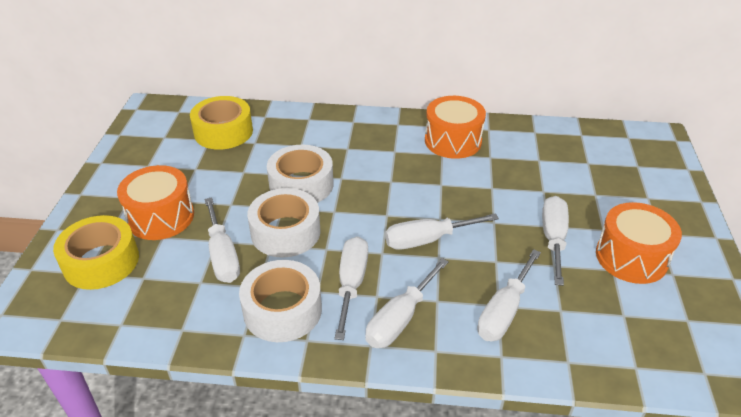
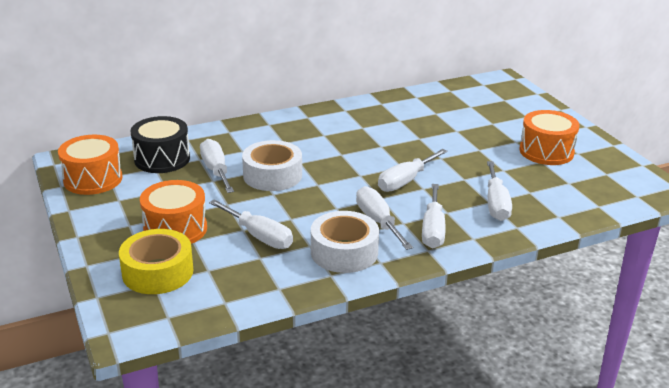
camera: 30 degrees left, 10 degrees down
yellow tape [190,96,253,150] -> black drum [130,116,190,173]
white tape [247,188,321,257] -> none
orange drum [425,96,486,159] -> orange drum moved to [58,135,122,195]
white screwdriver [542,196,569,286] -> white screwdriver moved to [200,139,234,193]

